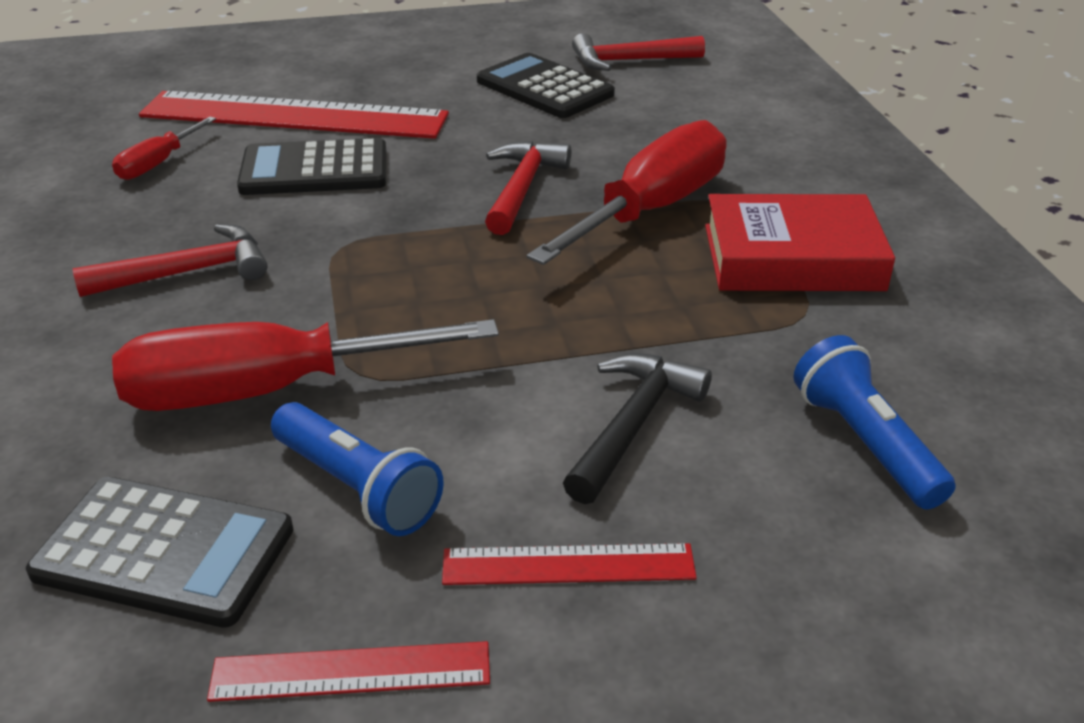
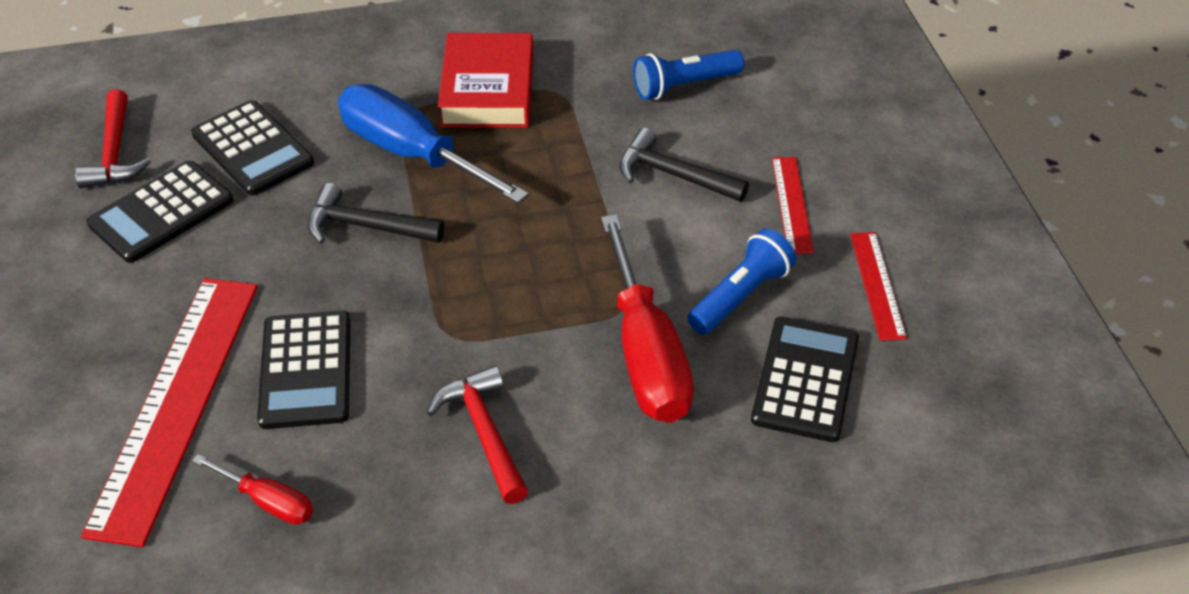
camera: 90 degrees left, 10 degrees up
red hammer [485,141,571,235] -> black hammer [307,183,444,244]
red screwdriver [527,120,727,265] -> blue screwdriver [338,84,529,203]
none -> black calculator [191,100,314,196]

